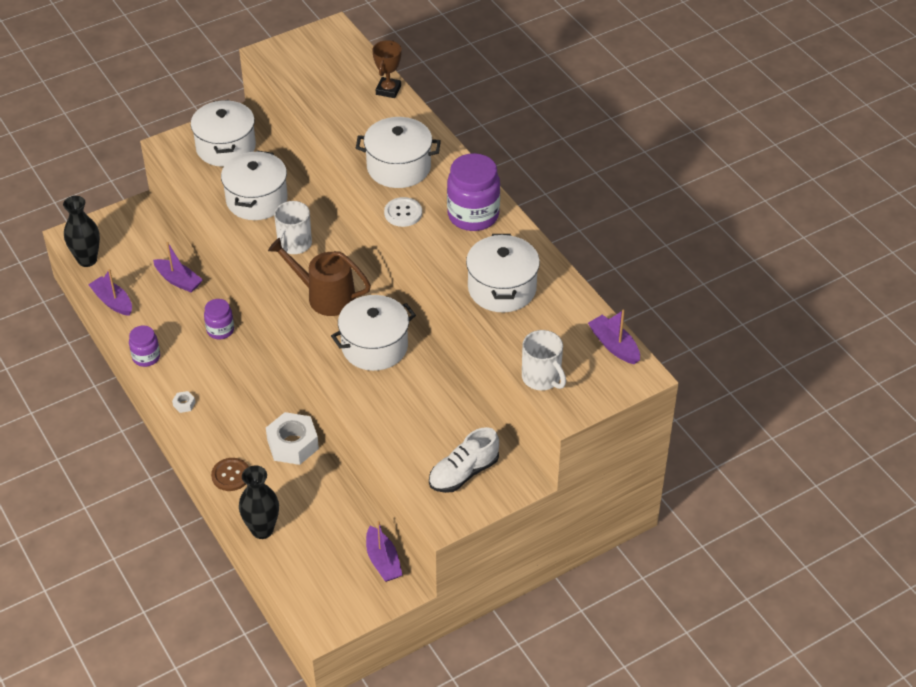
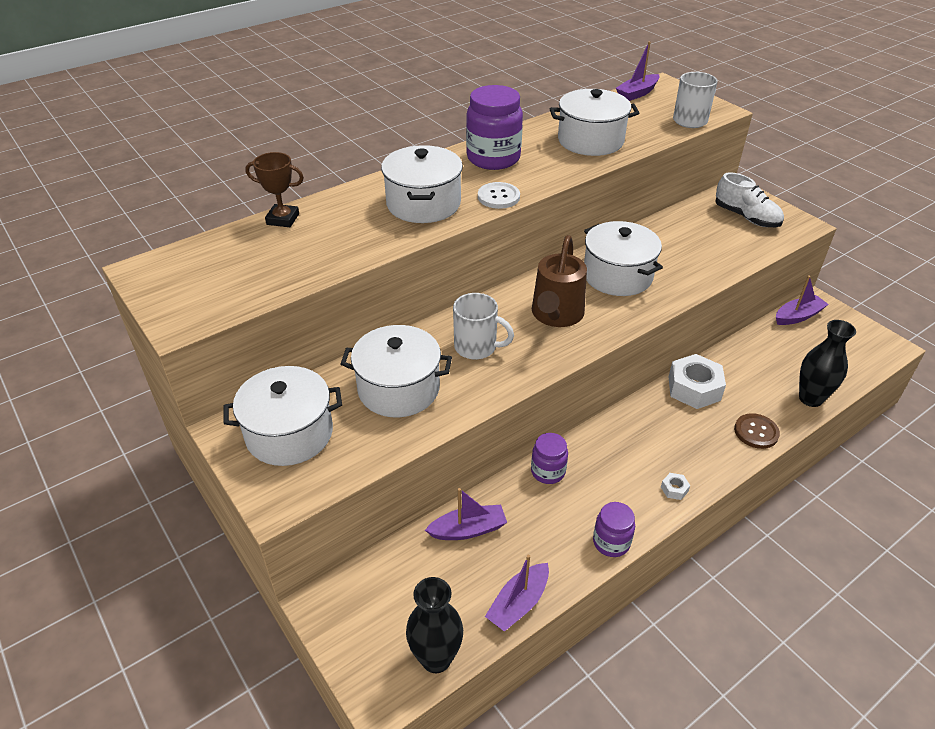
camera: 95 degrees left, 5 degrees down
purple boat [153,242,203,292] -> purple boat turned 45 degrees clockwise [425,488,507,540]

